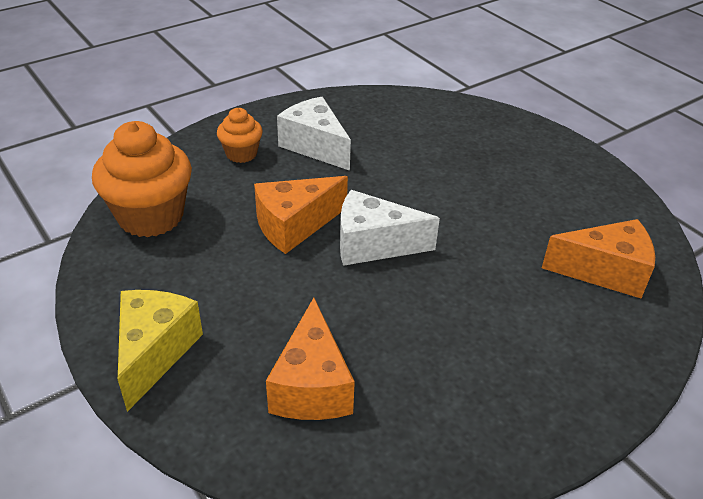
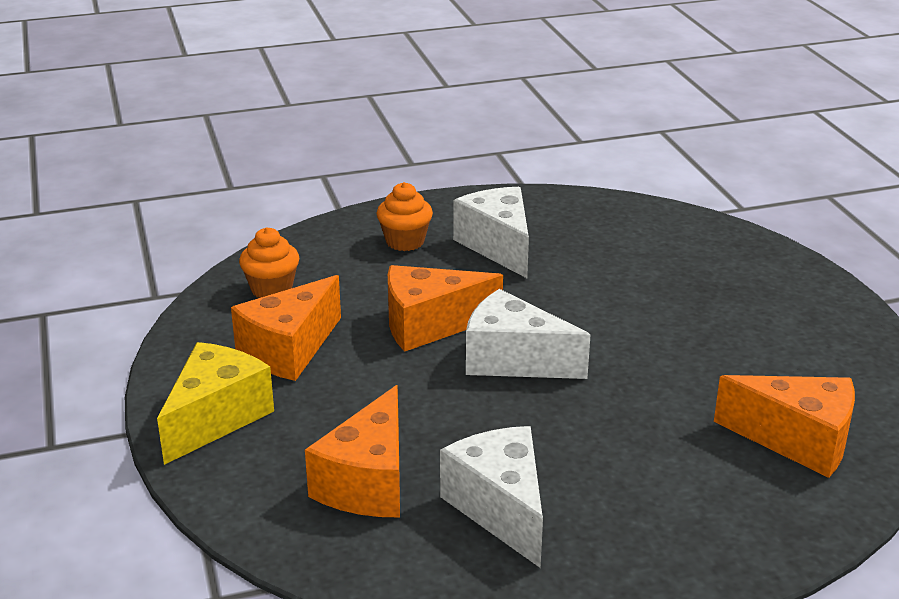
camera: 20 degrees right, 10 degrees down
orange cupcake [92,121,192,237] -> orange cupcake [239,227,299,298], size x0.54
none -> orange cheese [231,275,341,381]
none -> white cheese [440,426,543,568]

